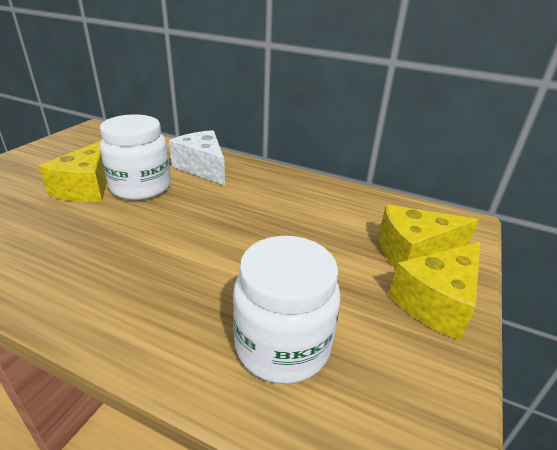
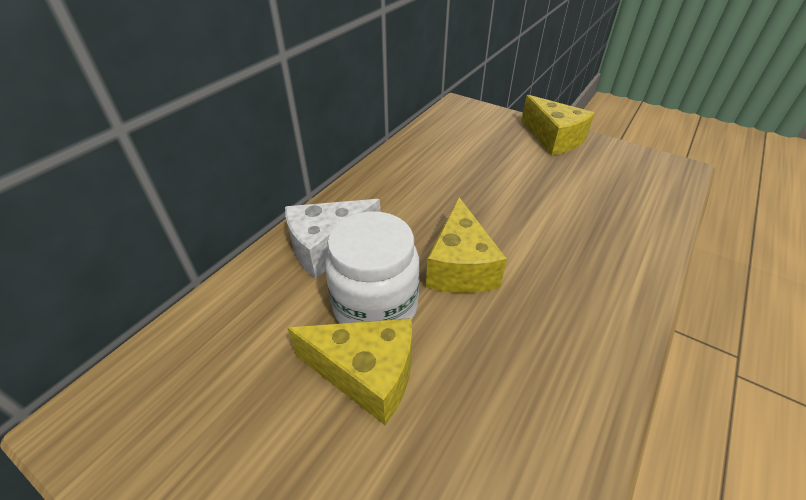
camera: 80 degrees left, 10 degrees up
white jar [233,236,341,384] -> none
yellow cheese [379,205,479,269] -> yellow cheese moved to [426,197,507,293]

